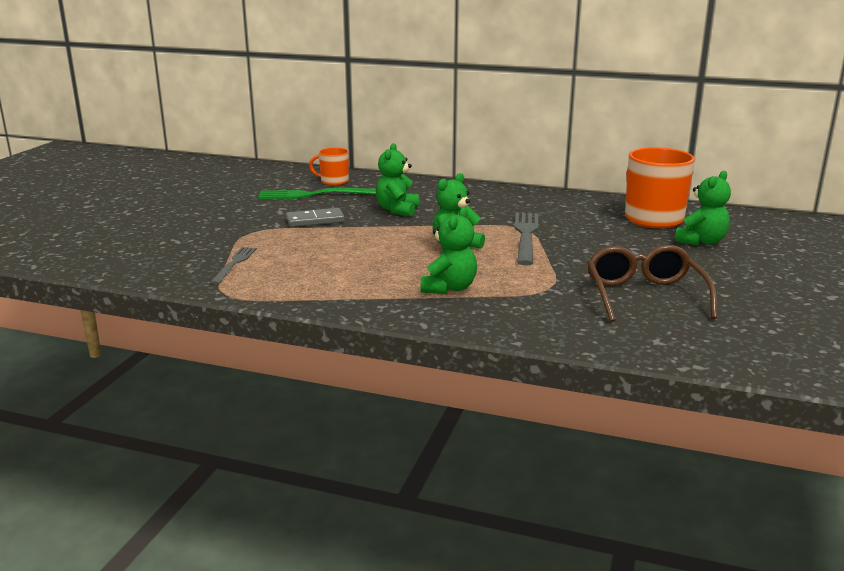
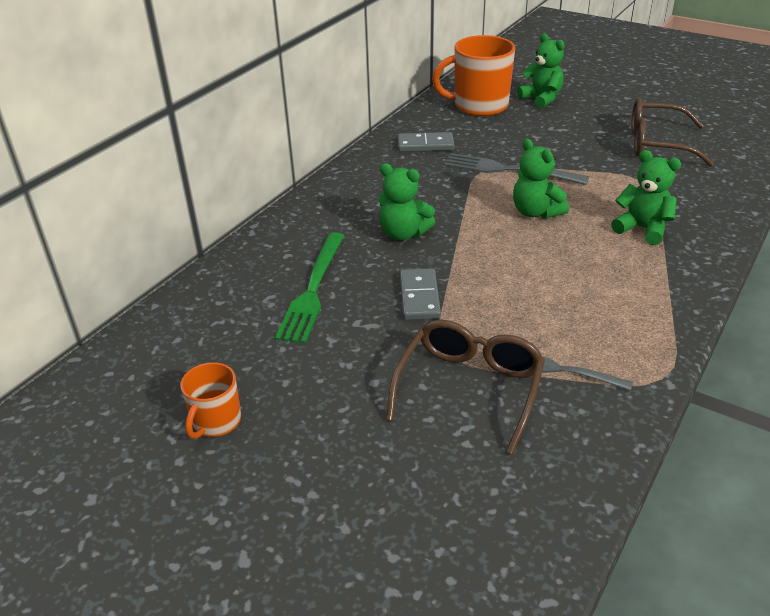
camera: 75 degrees left, 15 degrees up
orange mug [309,148,349,186] -> orange mug moved to [181,362,241,439]
none -> brown glasses [386,320,545,454]
none -> grey domino [398,132,455,152]

